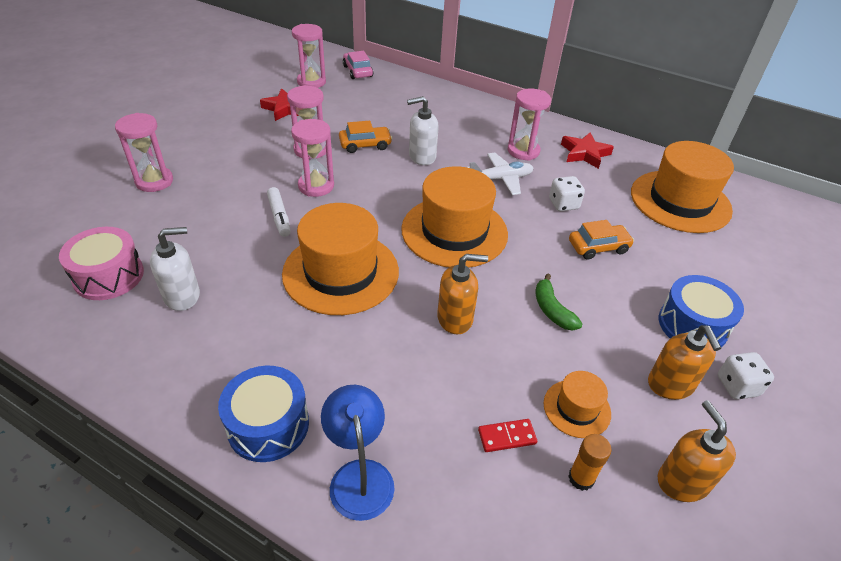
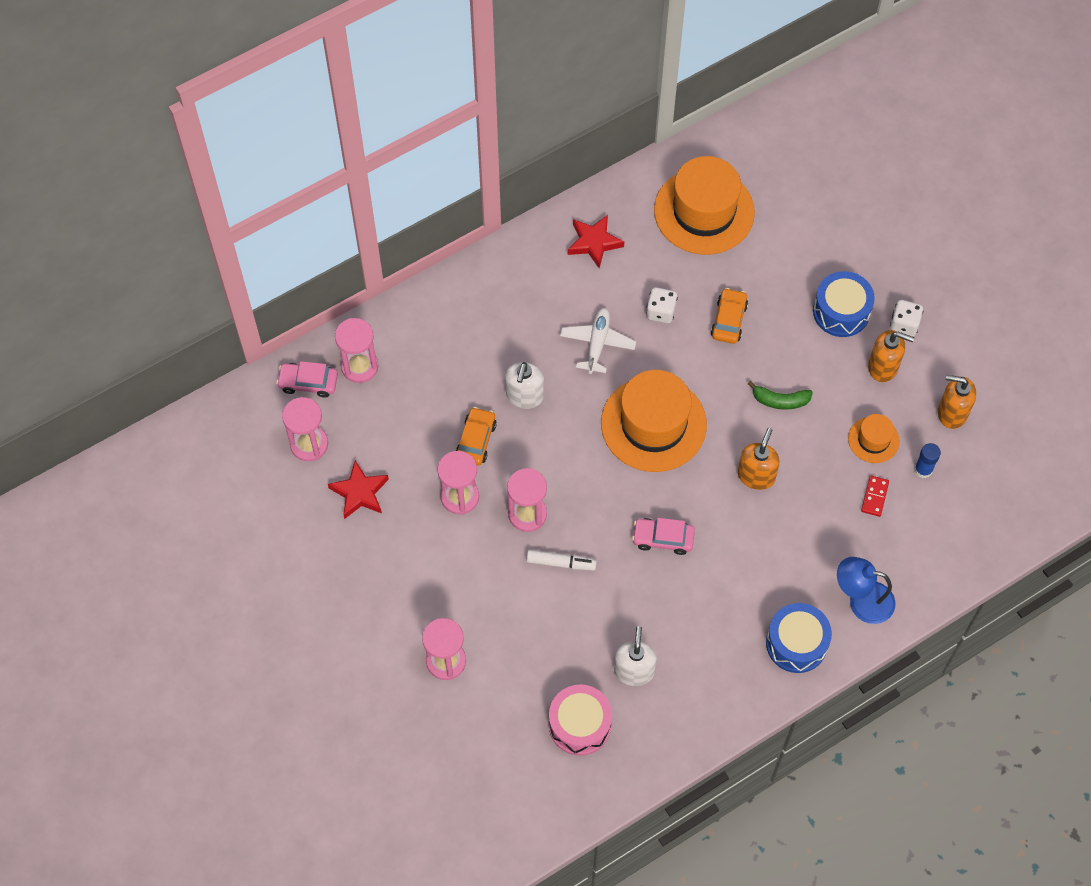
camera: 60 degrees left, 20 degrees up
orange hat [282,203,399,315] -> pink car [632,518,695,555]
pink hourglass [508,88,551,161] -> pink hourglass moved to [335,318,378,383]
orange glue stick [568,434,612,491] -> blue glue stick [914,443,941,478]

